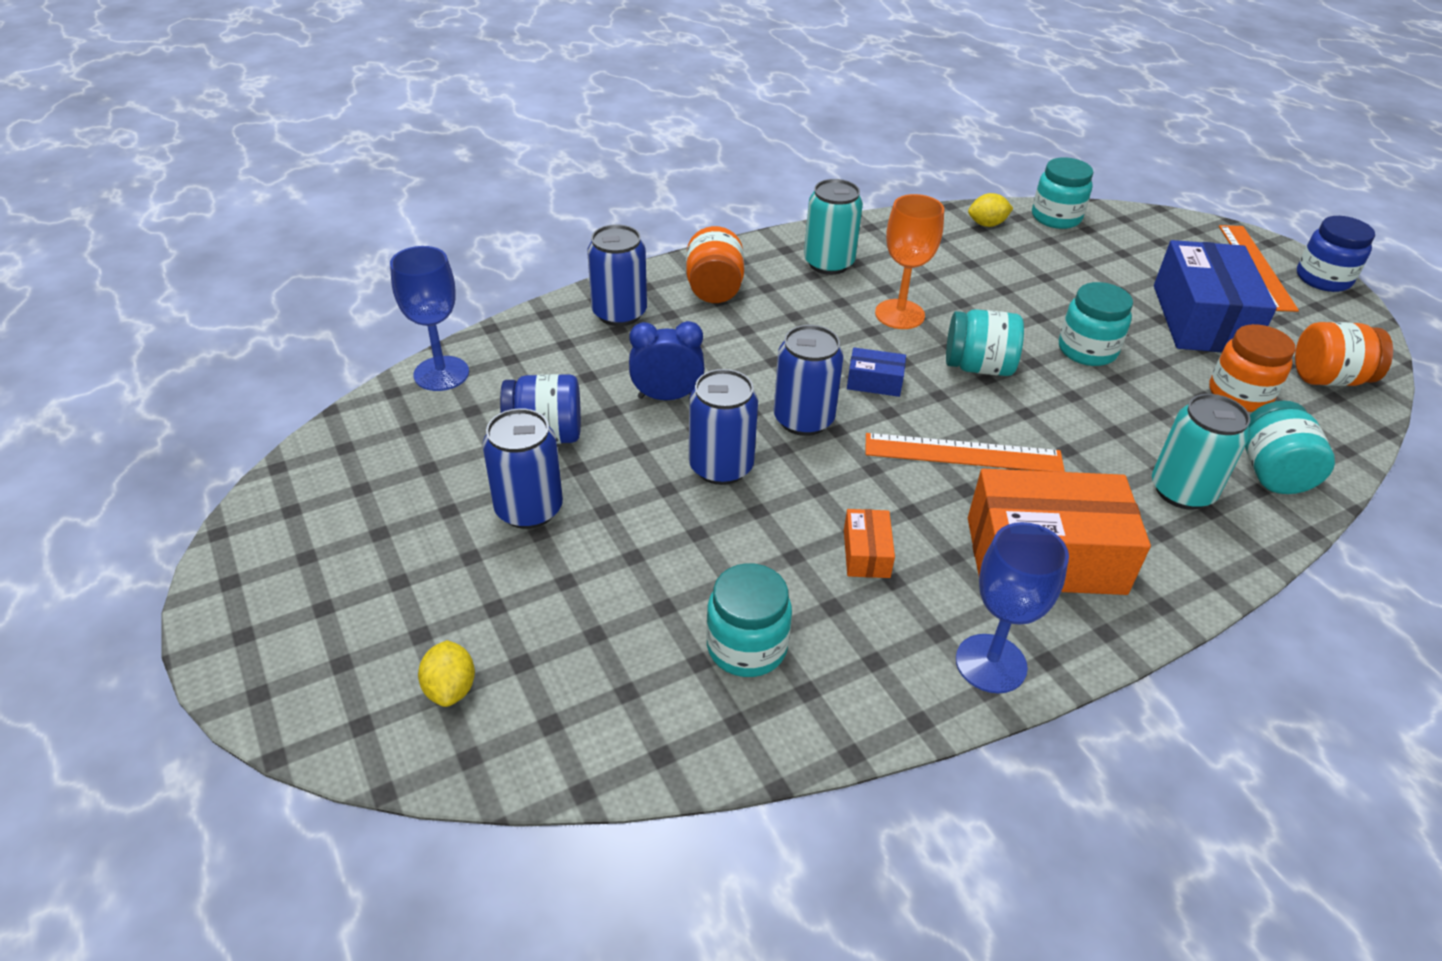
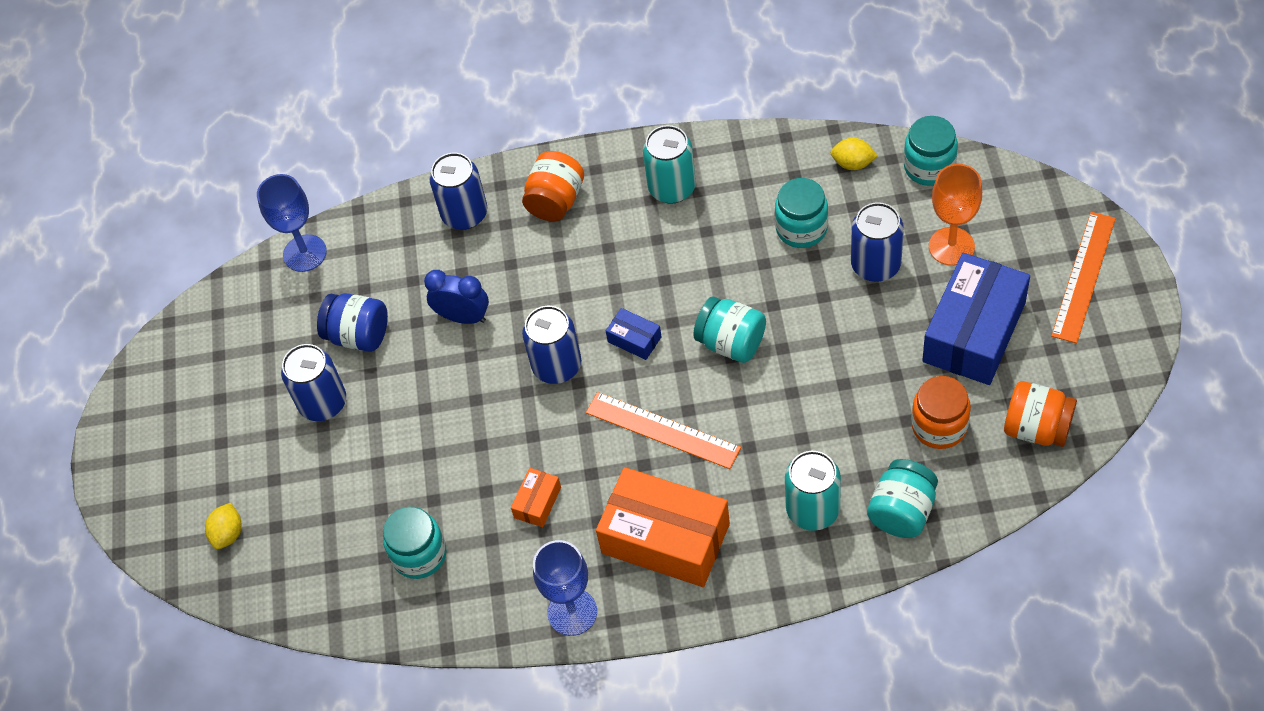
camera: 30 degrees right, 15 degrees up
blue can [689,369,758,485] -> blue can moved to [851,202,904,282]
orange goblet [875,194,944,329] -> orange goblet moved to [929,164,982,266]
turquoise jar [1059,282,1133,366] -> turquoise jar moved to [775,178,828,248]
blue jar [1297,216,1375,292] -> none

